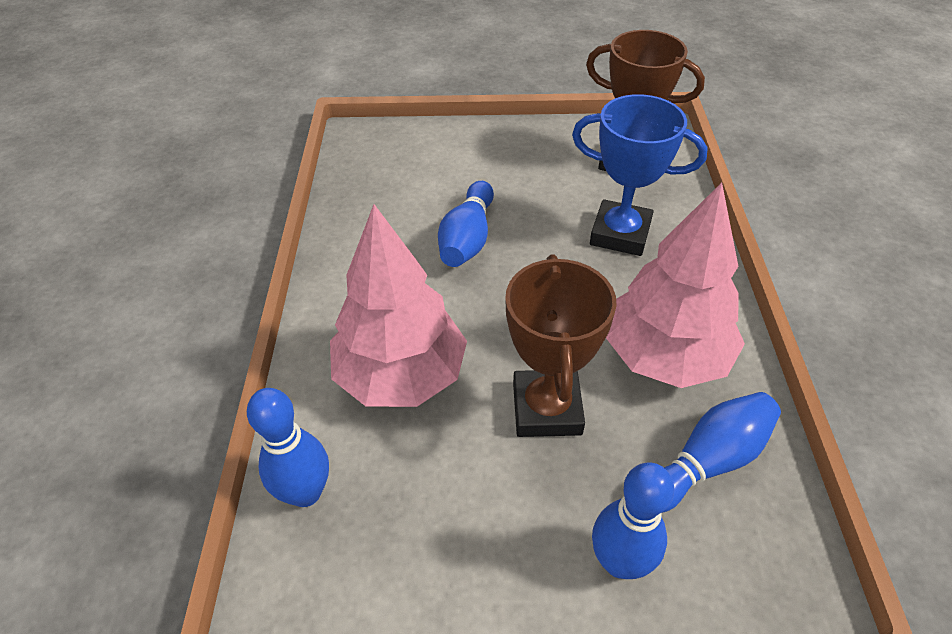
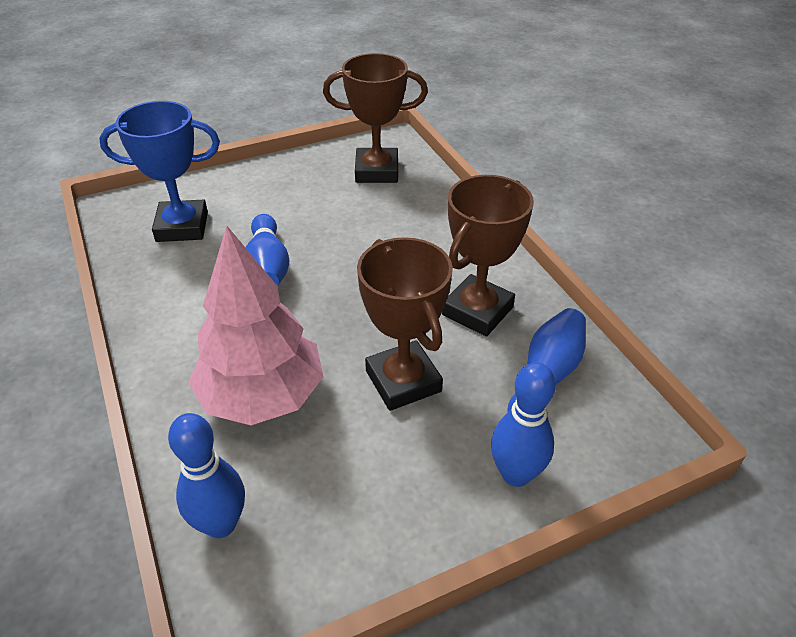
camera: 25 degrees left, 5 degrees down
blue trophy [572,94,708,256] -> blue trophy moved to [99,101,220,242]
pink tree [606,182,745,388] -> brown trophy [442,175,534,336]

